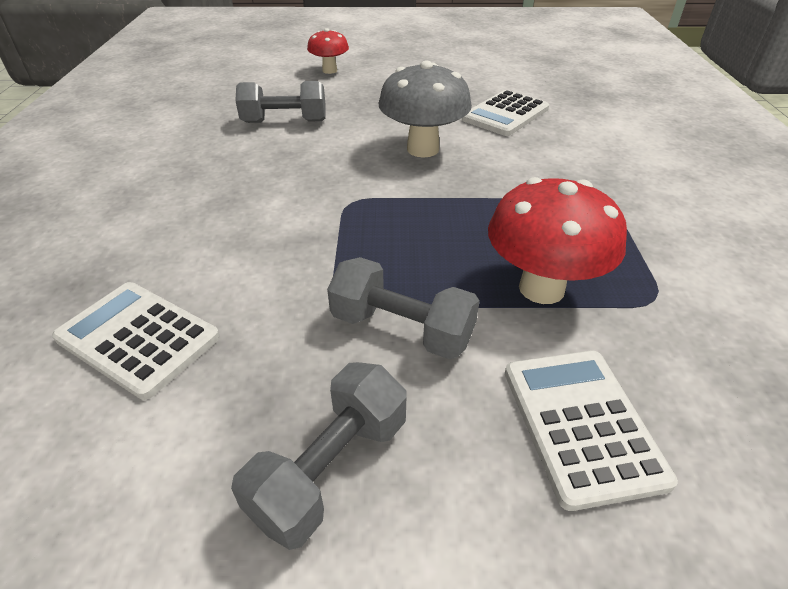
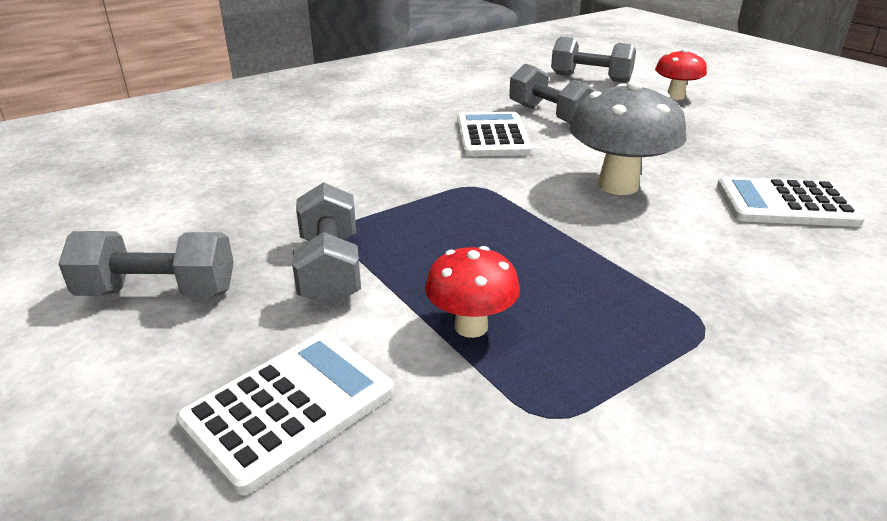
camera: 55 degrees right, 10 degrees down
white calculator [52,282,220,400] -> white calculator moved to [457,112,532,157]
red mushroom [488,177,627,304] -> red mushroom [425,246,520,338], size x0.60
none -> grey dumbbell [551,37,636,83]

